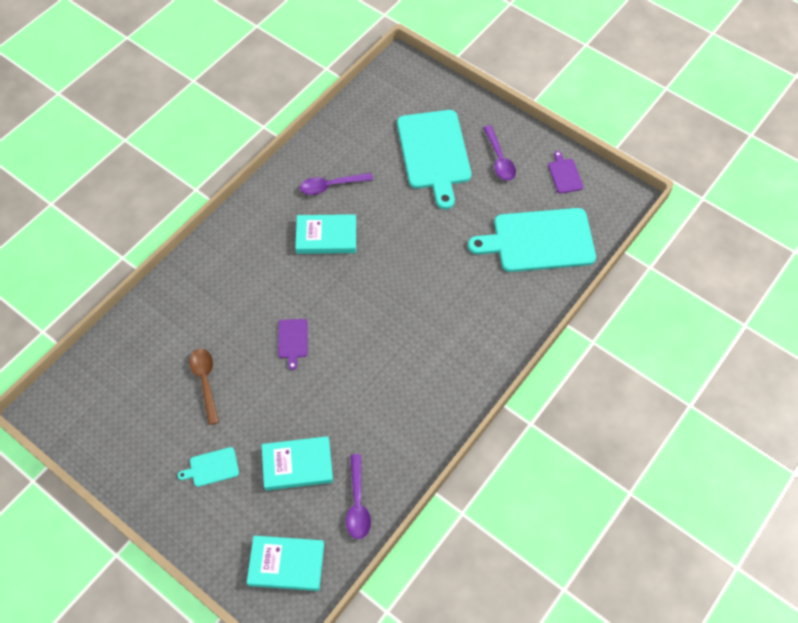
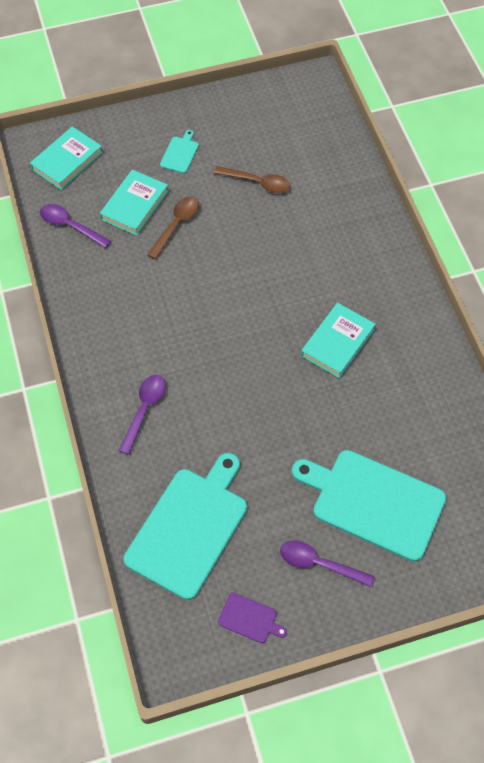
camera: 125 degrees right, 0 degrees up
purple cutting board [278,319,308,370] -> none
purple spoon [300,173,373,195] -> purple spoon moved to [119,375,166,455]
none -> brown spoon [147,197,199,259]

